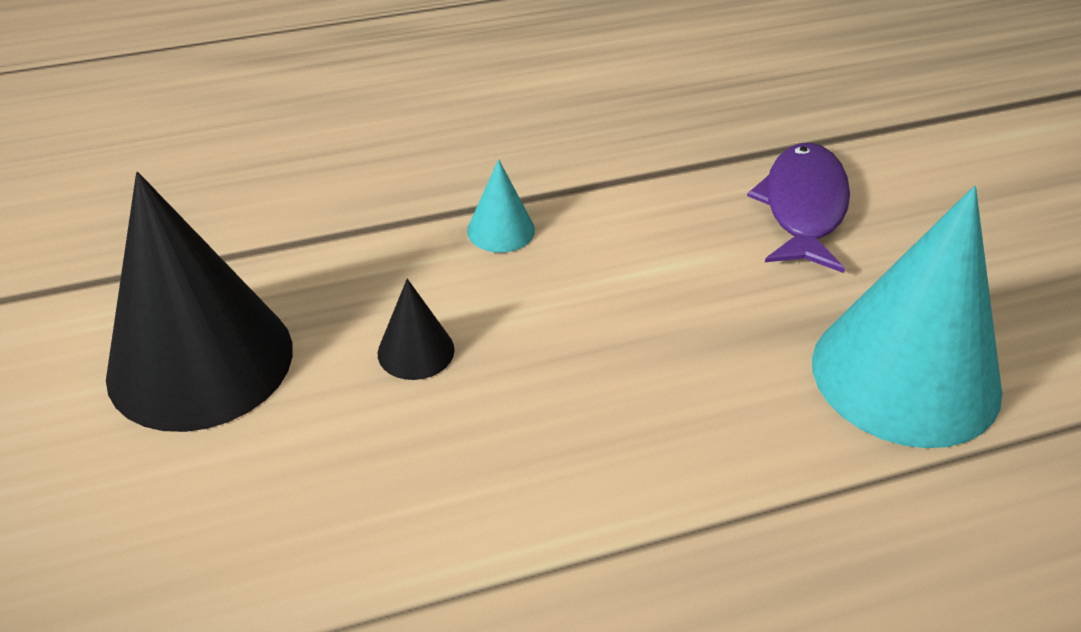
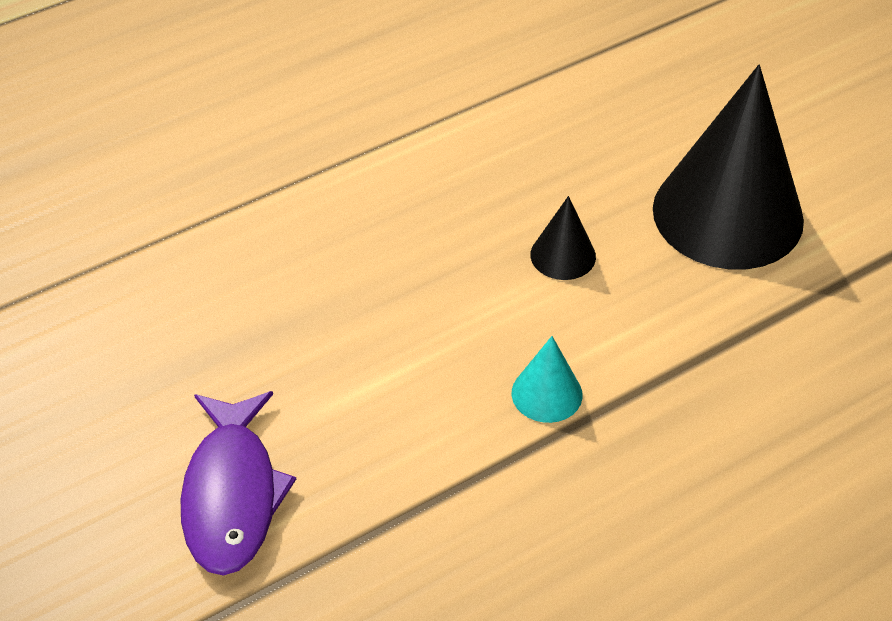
camera: 165 degrees right, 5 degrees up
turquoise cone [812,186,1002,448] -> none

